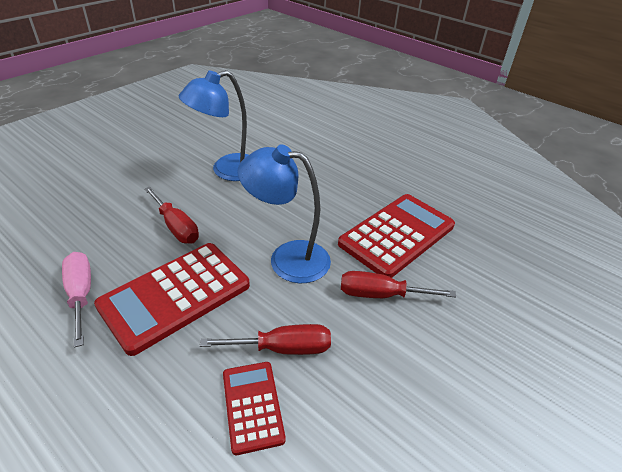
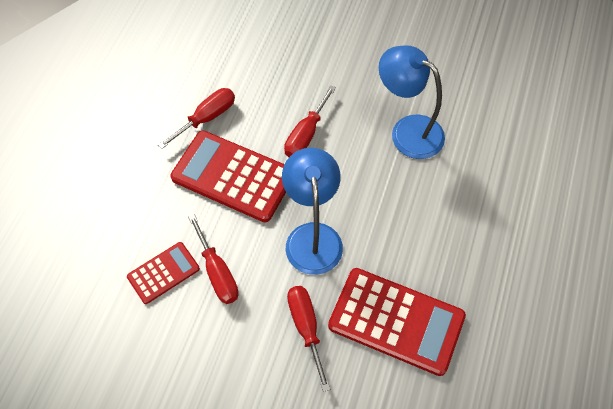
camera: 70 degrees right, 20 degrees up
pink screwdriver [62,252,91,348] -> red screwdriver [158,88,235,149]

